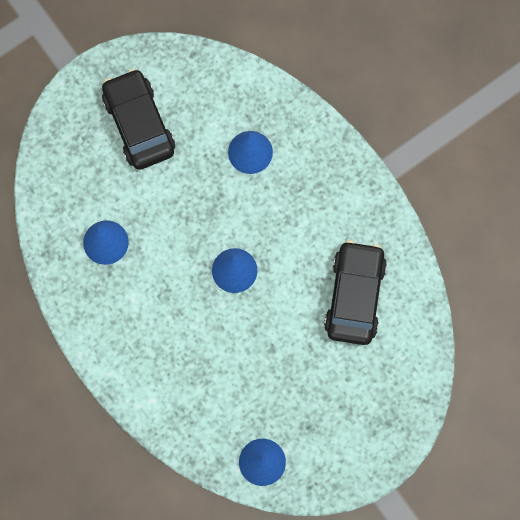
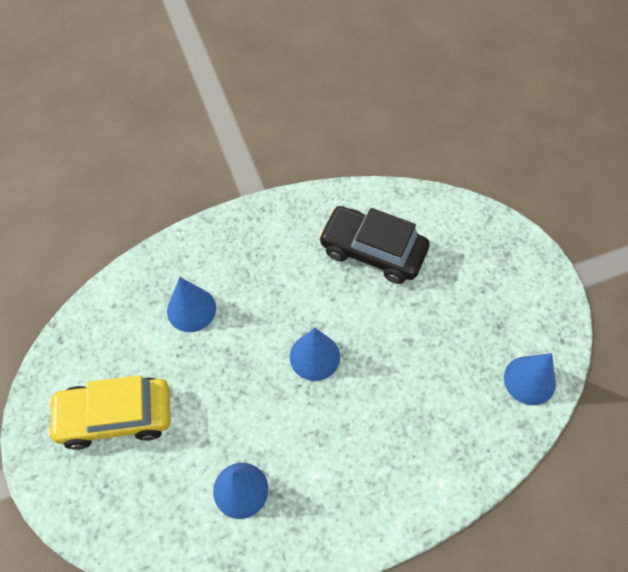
camera: 75 degrees left, 15 degrees down
black car [102,69,175,170] -> yellow car [47,375,171,450]

